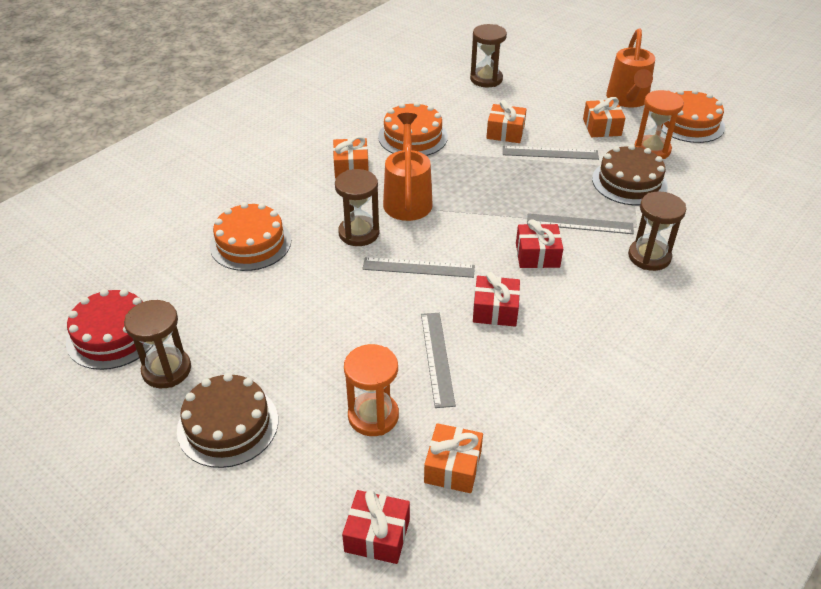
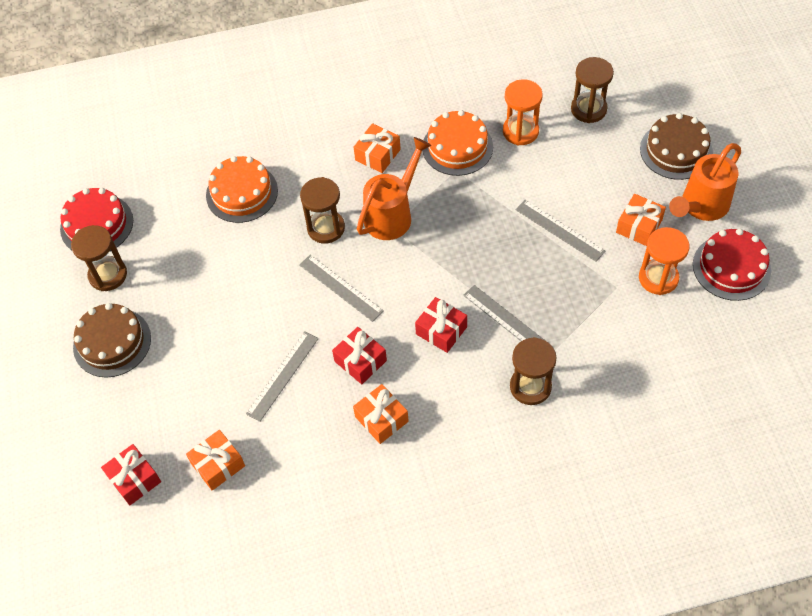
camera: 40 degrees right, 15 degrees up
orange hourglass [344,344,399,436] -> orange hourglass moved to [503,79,543,146]
orange gift [486,100,526,143] -> orange gift moved to [353,384,409,444]
brown cake [592,144,668,205] -> brown cake moved to [640,113,713,180]
orange cake [662,89,725,143] -> red cake [693,228,771,301]

